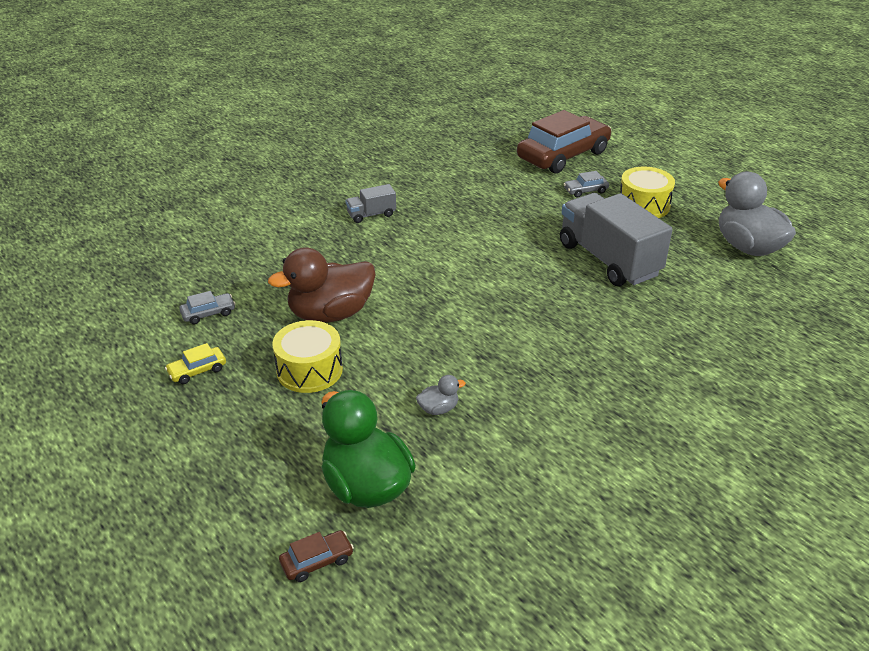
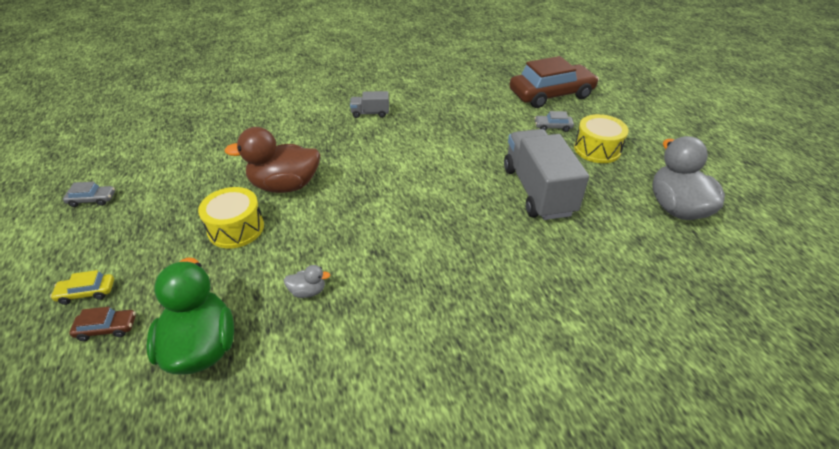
camera: 20 degrees right, 5 degrees up
yellow car [165,343,226,384] -> yellow car moved to [50,270,114,305]
grey car [179,291,235,324] -> grey car moved to [63,182,115,207]
brown car [279,530,354,582] -> brown car moved to [69,307,136,341]

